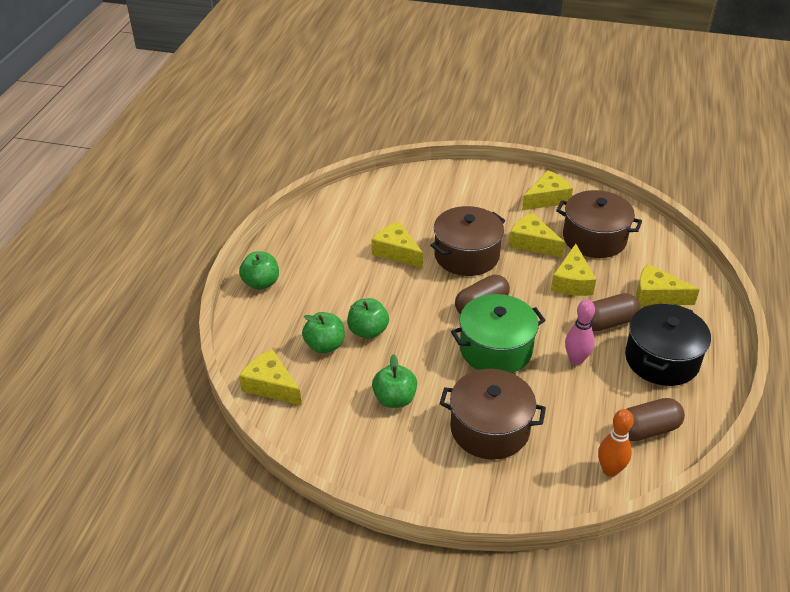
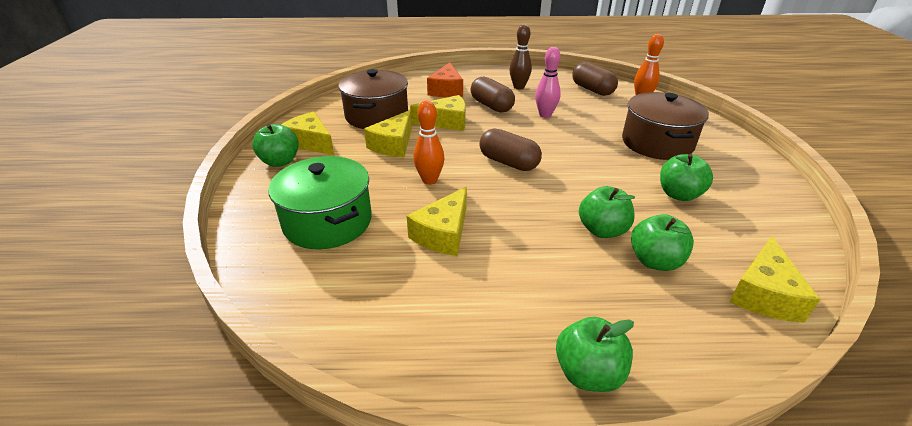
camera: 105 degrees left, 5 degrees down
brown pot [430,206,505,276] -> orange bowling pin [413,101,444,185]
green pot [451,294,546,373] -> green pot moved to [268,156,372,249]
black pot [625,304,711,386] -> brown bowling pin [509,24,532,89]
yellow cheese [636,264,700,306] -> orange cheese [427,62,463,97]
none -> green apple [252,124,299,167]

